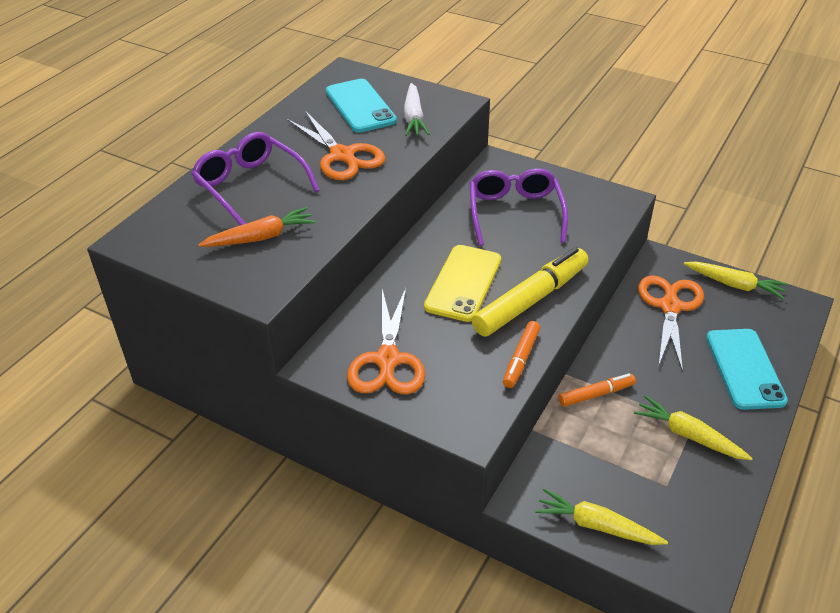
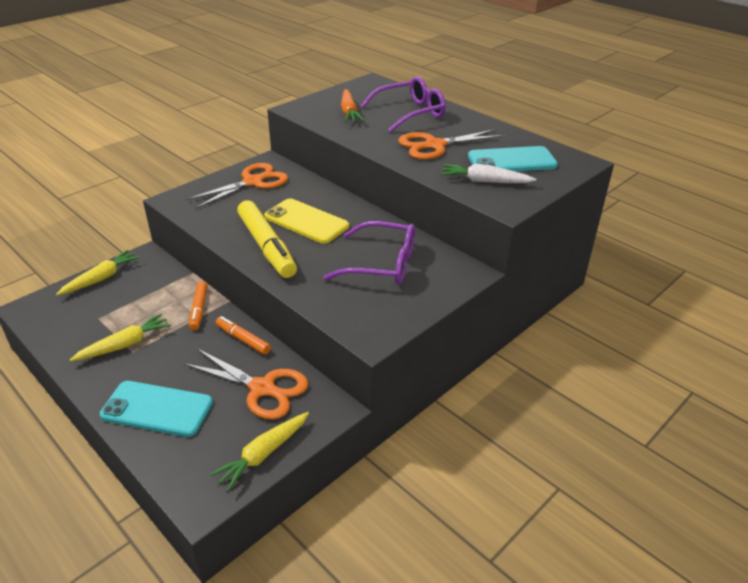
camera: 105 degrees right, 5 degrees down
orange scissors [347,288,425,394] -> orange scissors turned 120 degrees clockwise [186,163,288,209]
orange marker [503,321,540,388] -> orange marker moved to [216,316,271,355]

